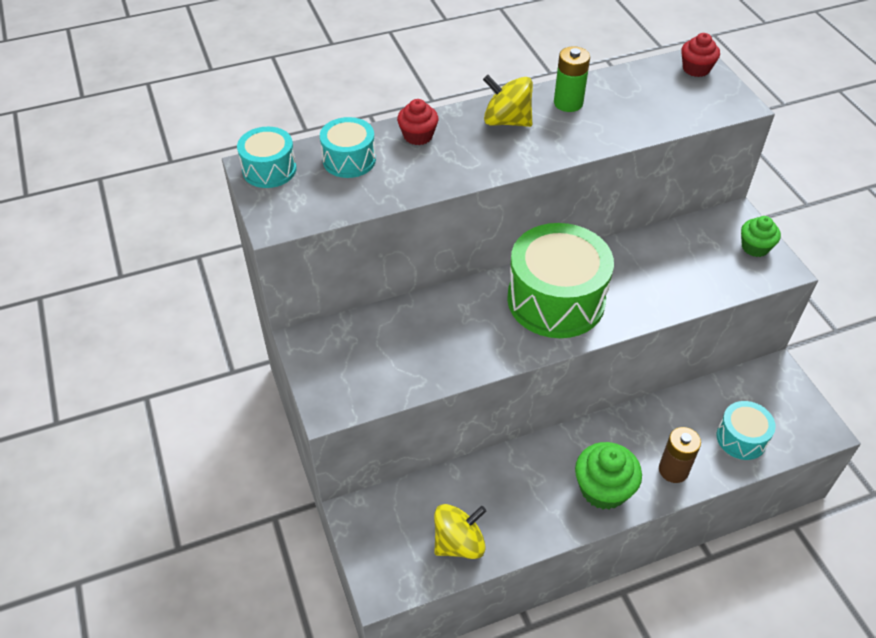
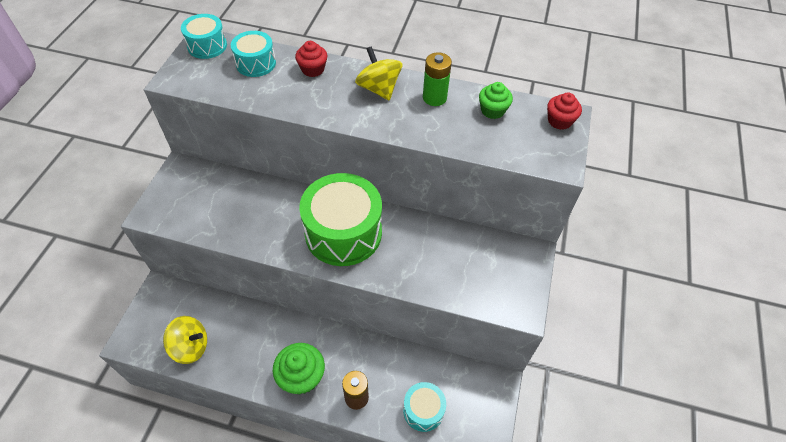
camera: 35 degrees right, 5 degrees up
green cupcake [741,216,781,257] -> green cupcake moved to [479,82,513,119]

